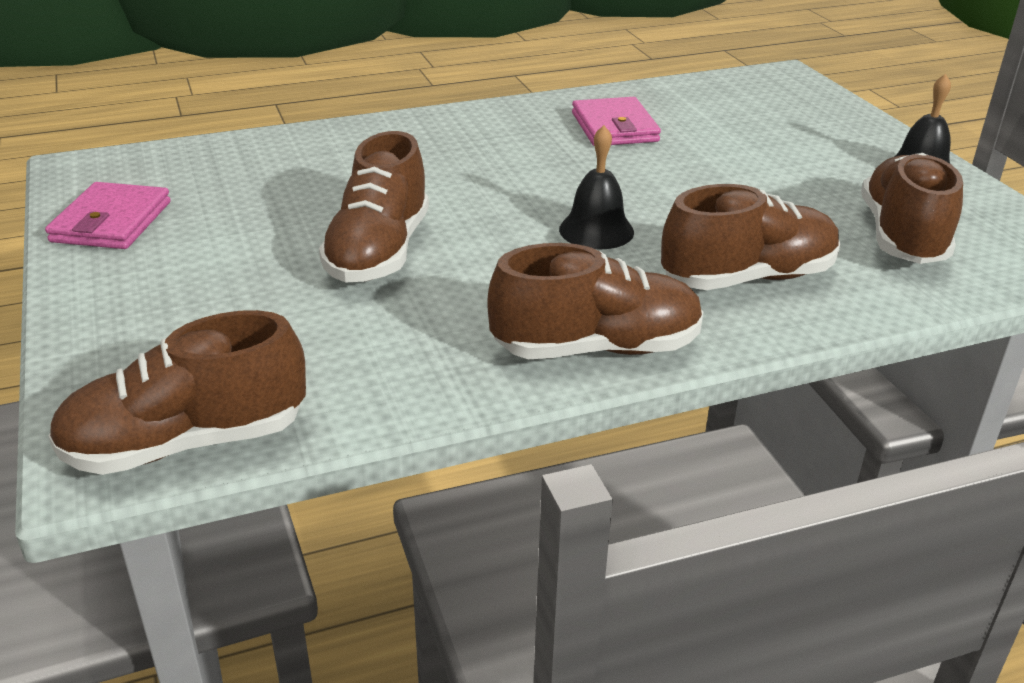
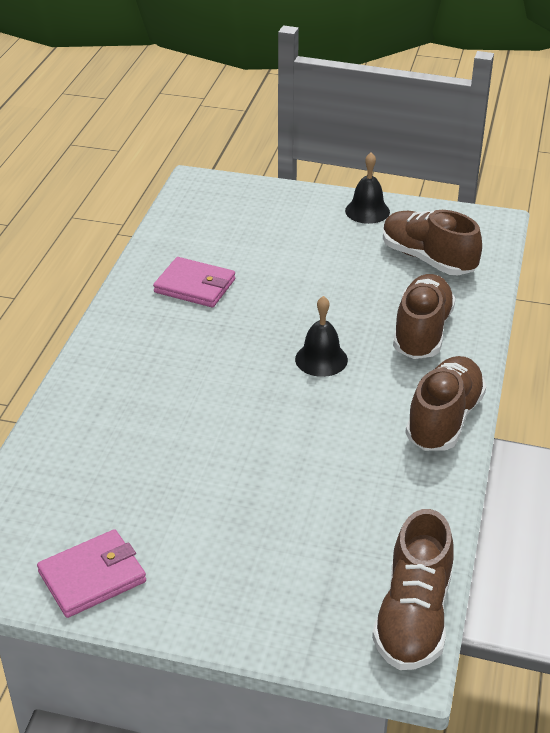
camera: 55 degrees left, 5 degrees up
pink wallet [45,182,171,249] -> pink wallet turned 75 degrees counterclockwise [37,529,146,618]
brown shoe [319,131,429,282] -> none

